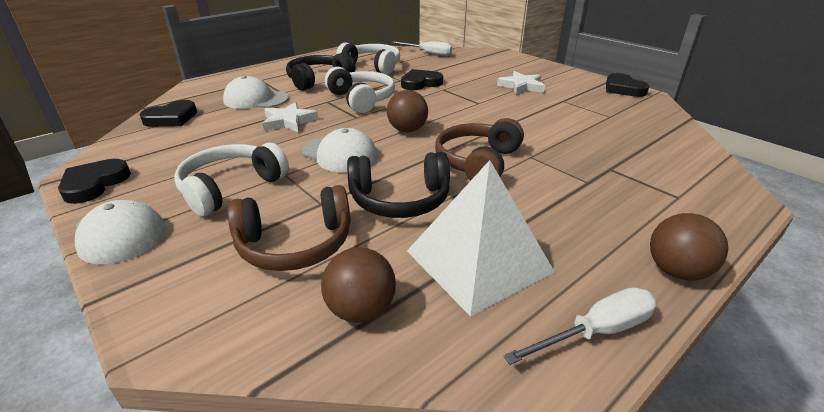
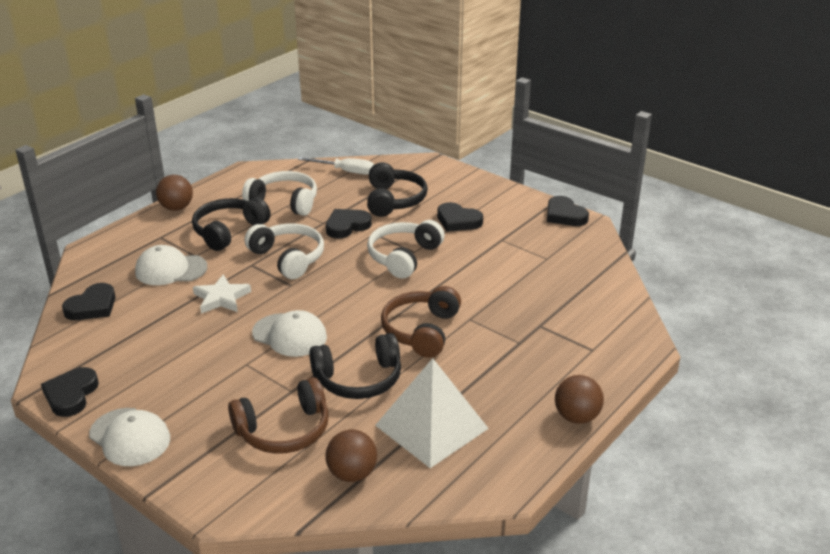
camera: 10 degrees left, 0 degrees up
white headphones [174,143,289,216] -> white headphones moved to [367,220,445,279]
brown ball [387,90,428,132] -> brown ball moved to [156,175,193,211]
white star [497,71,545,95] -> black heart [437,202,483,232]
white screwdriver [504,287,657,365] -> none
none -> black headphones [367,162,428,217]

